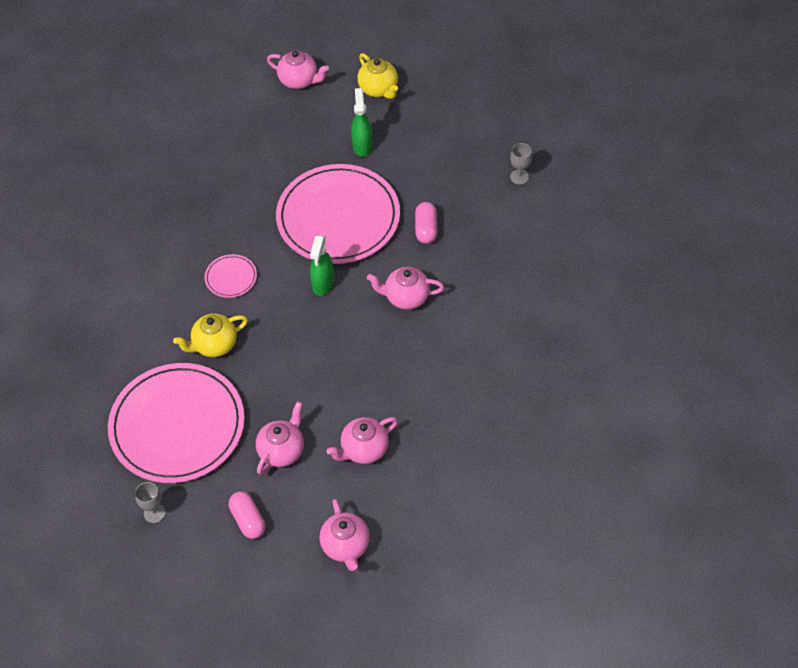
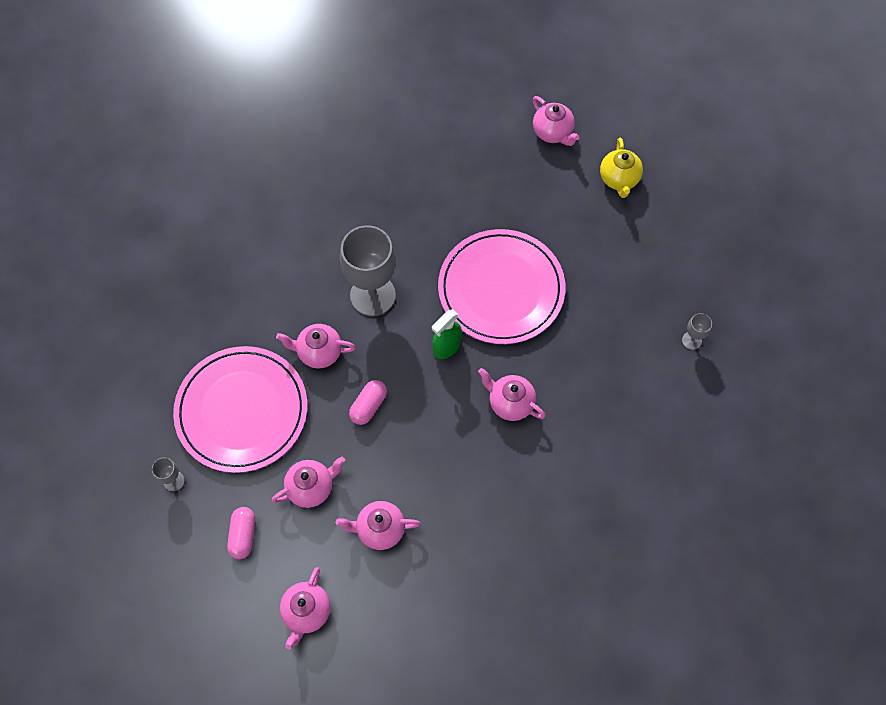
camera: 30 degrees right, 10 degrees up
yellow teapot [173,313,248,357] -> pink teapot [276,324,356,368]
pink plate [205,254,257,298] -> grey goblet [340,225,396,316]
green spray bottle [351,88,372,157] -> none
pink capsule [415,202,437,244] -> pink capsule moved to [349,380,387,425]

